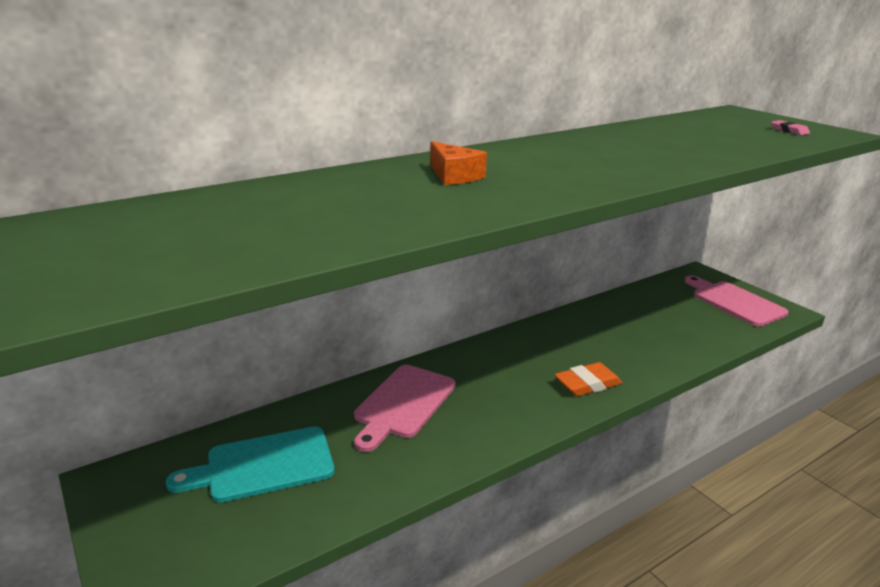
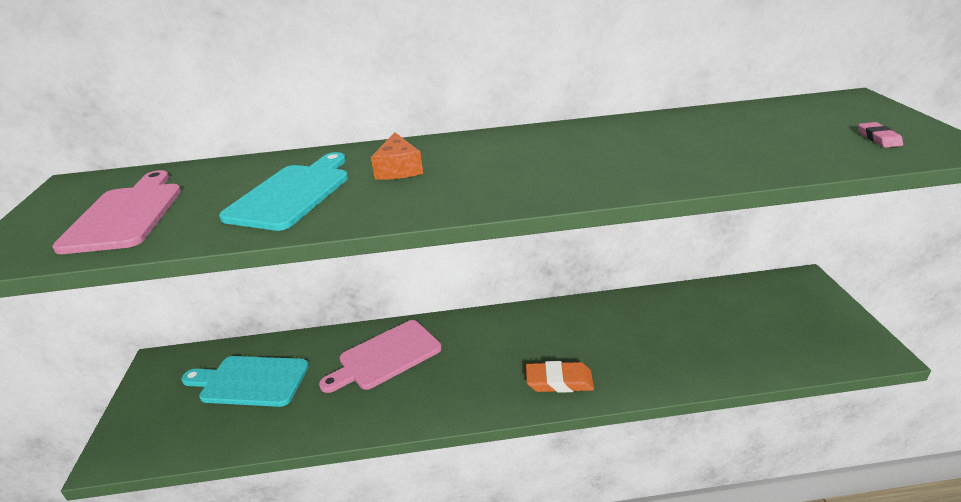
camera: 30 degrees right, 5 degrees up
pink cutting board [685,275,788,327] -> pink cutting board moved to [52,170,181,254]
none -> turquoise cutting board [219,152,348,231]

